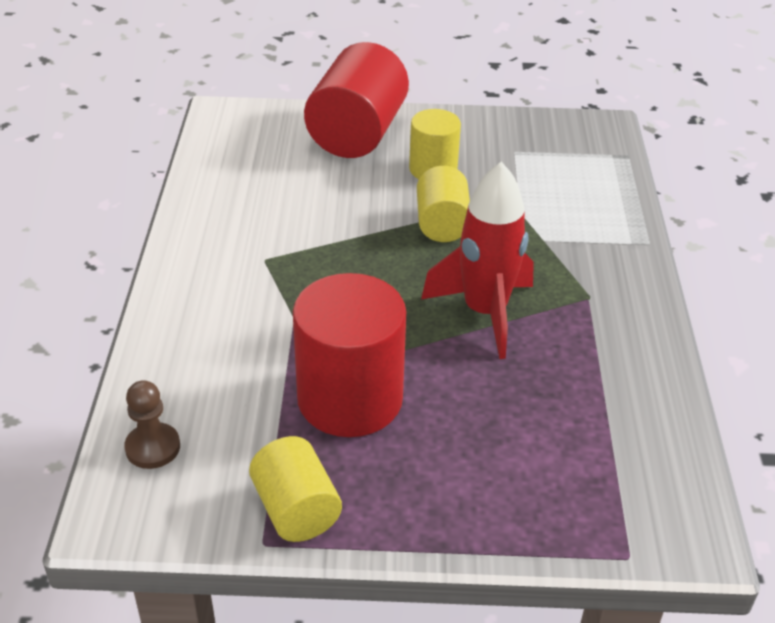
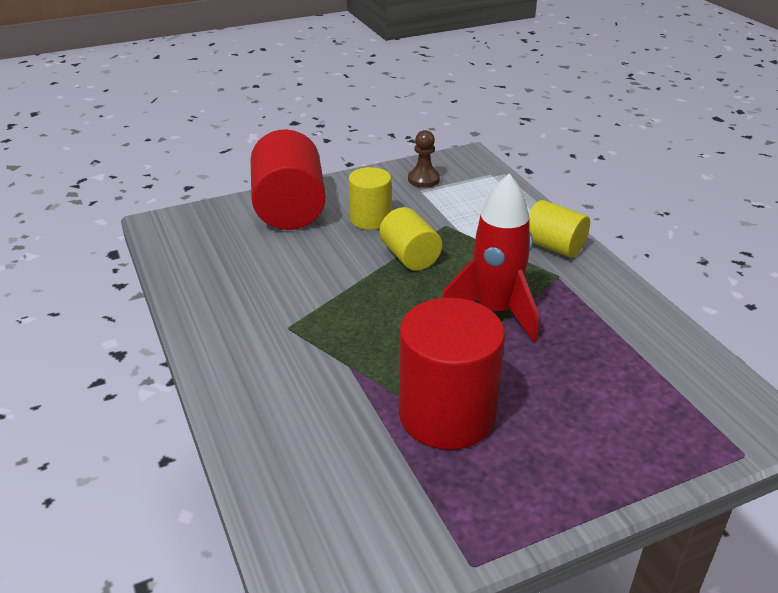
camera: 25 degrees left, 5 degrees down
brown pawn [124,380,180,469] -> brown pawn moved to [408,130,440,188]
yellow cylinder [249,436,342,542] -> yellow cylinder moved to [529,200,590,258]

